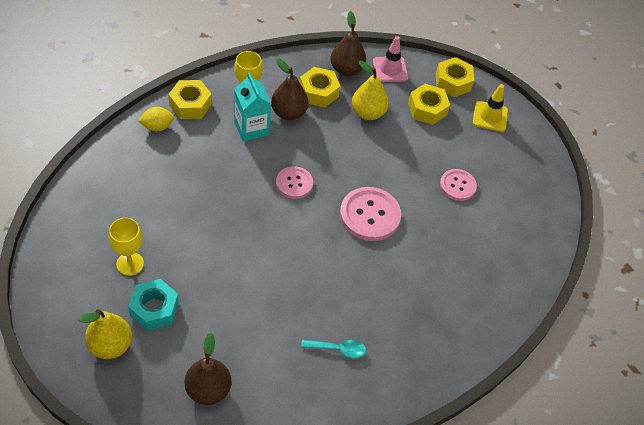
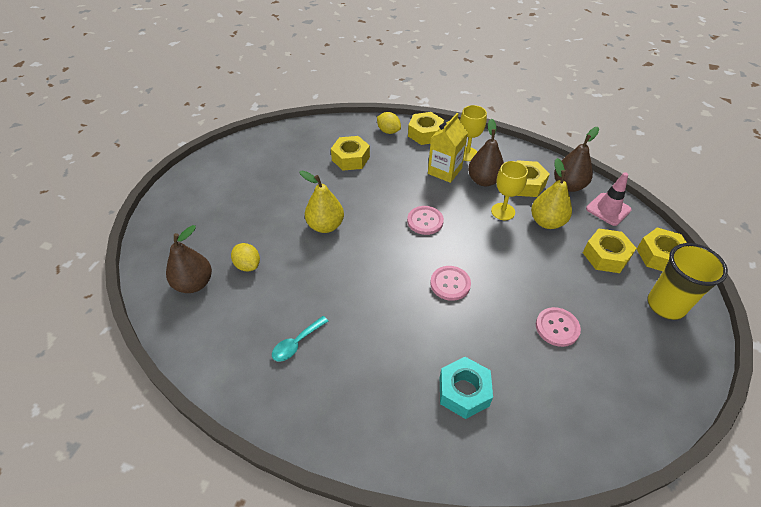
camera: 60 degrees right, 5 degrees down
yellow pear [78,309,132,359] -> yellow pear moved to [299,170,344,233]
yellow goblet [109,218,144,276] -> yellow goblet moved to [491,161,528,220]
turquoise nut [128,279,179,331] -> turquoise nut moved to [440,357,493,419]
turquoise carton [234,72,271,141] -> yellow carton [428,113,468,183]
turquoise spoon [301,340,366,358] -> turquoise spoon turned 75 degrees clockwise [272,316,328,362]
pink button [340,187,401,241] -> pink button [430,266,471,301], size x0.62
yellow traffic cone [473,84,508,132] -> yellow cup [647,243,728,320]
none -> yellow lemon [231,243,260,271]
none -> yellow nut [331,136,370,171]

